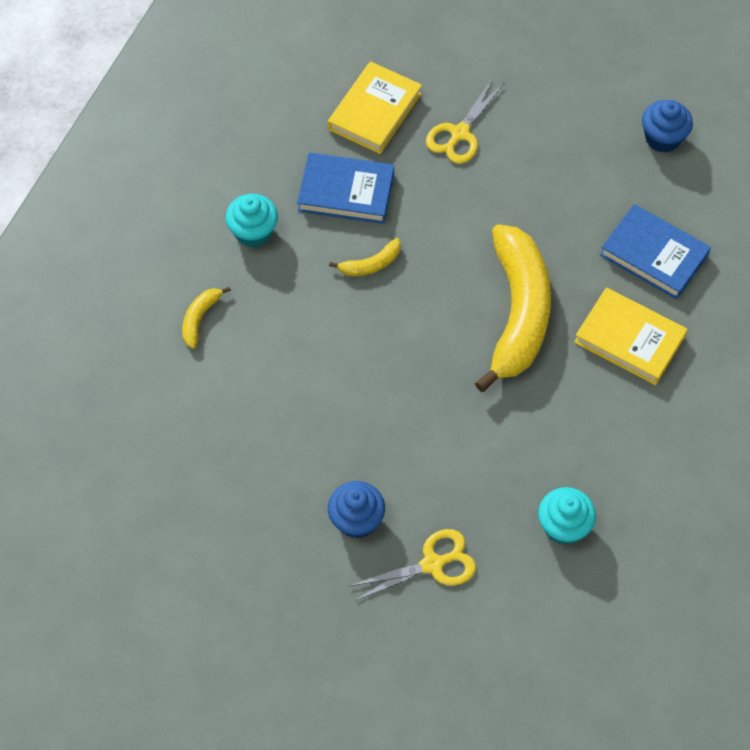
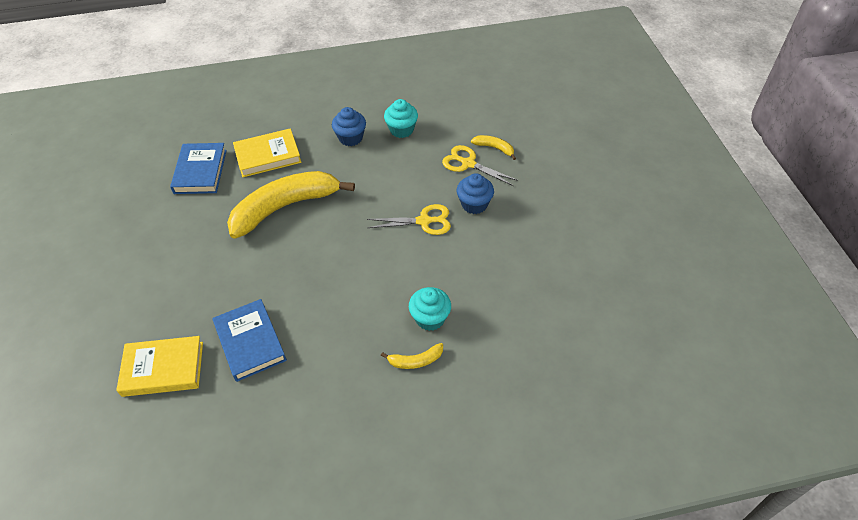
camera: 125 degrees left, 10 degrees down
turquoise cupcake [225,194,278,248] -> turquoise cupcake moved to [409,287,451,331]
yellow banana [329,238,401,276] -> yellow banana moved to [471,135,516,160]
yellow scissors [426,78,504,164] -> yellow scissors moved to [367,204,451,235]
yellow book [574,287,688,385] -> yellow book turned 75 degrees clockwise [233,128,301,177]
blue cupcake [642,100,693,153] -> blue cupcake moved to [332,107,366,146]

